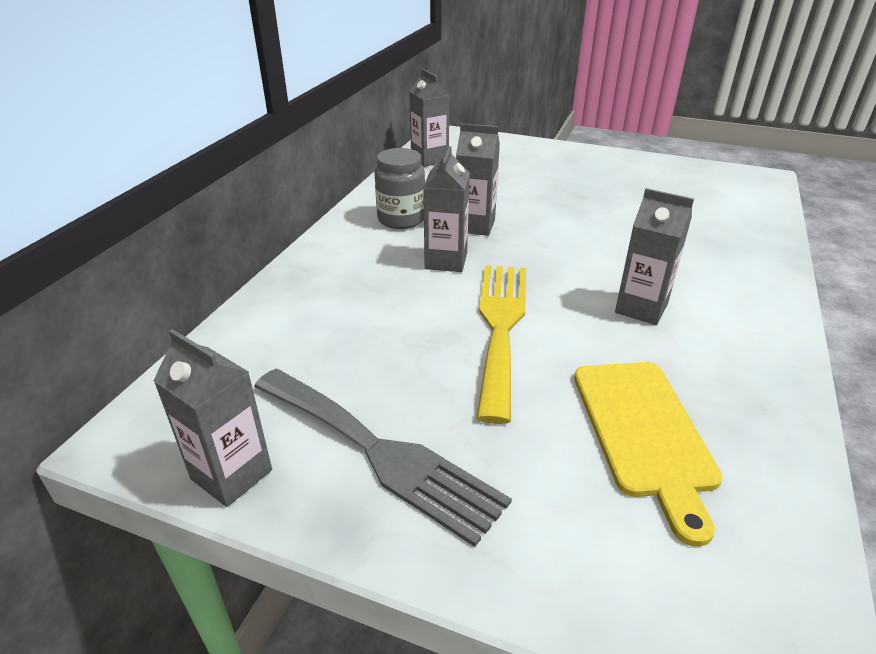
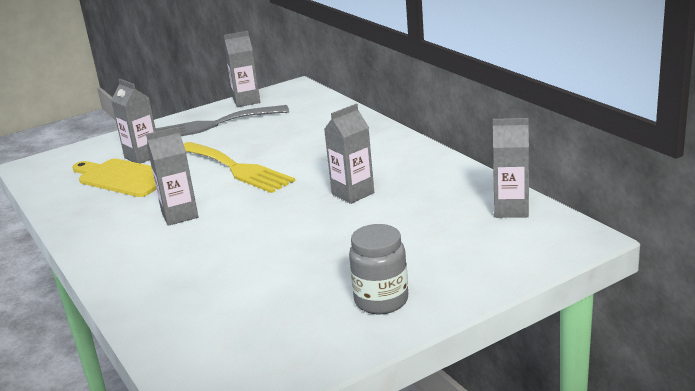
camera: 130 degrees right, 10 degrees down
grey jar [375,148,425,229] -> grey jar moved to [349,224,408,314]
grey carton [423,146,470,272] -> grey carton moved to [111,79,156,164]

